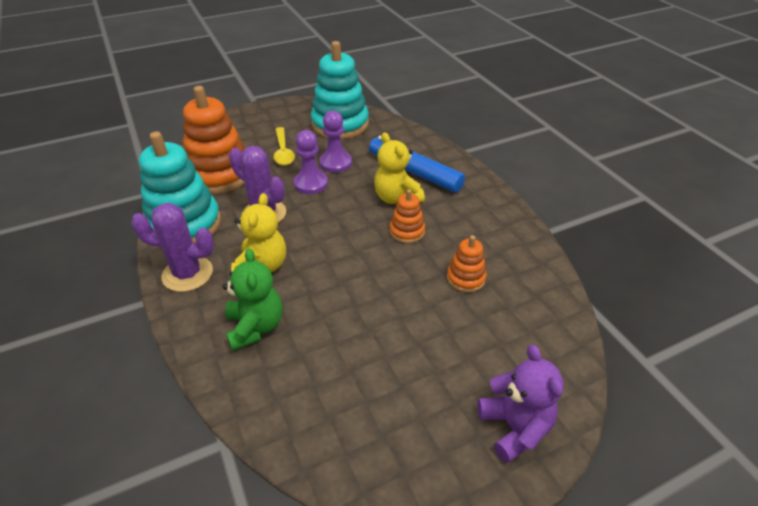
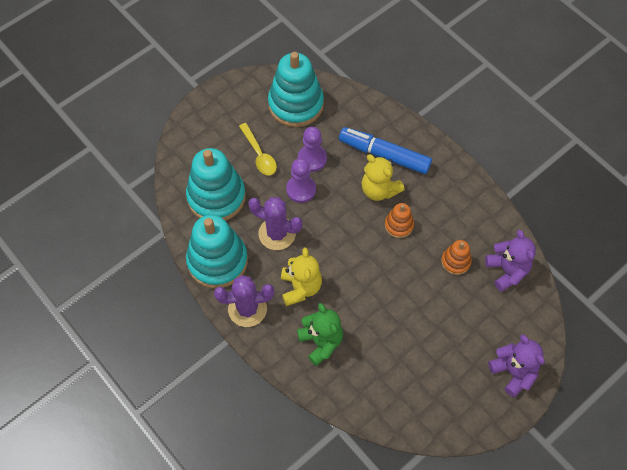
camera: 15 degrees left, 20 degrees up
orange stacking toy [183,86,245,194] -> turquoise stacking toy [186,148,246,221]
none -> purple teddy bear [485,230,536,292]

